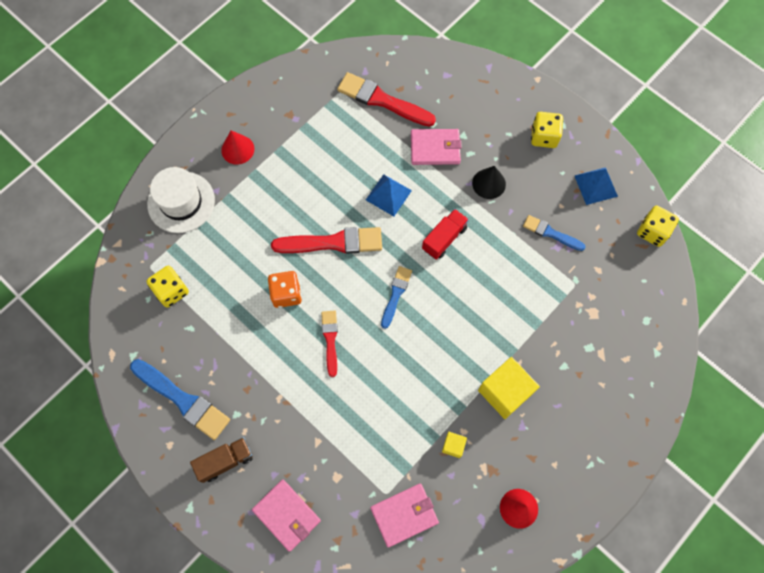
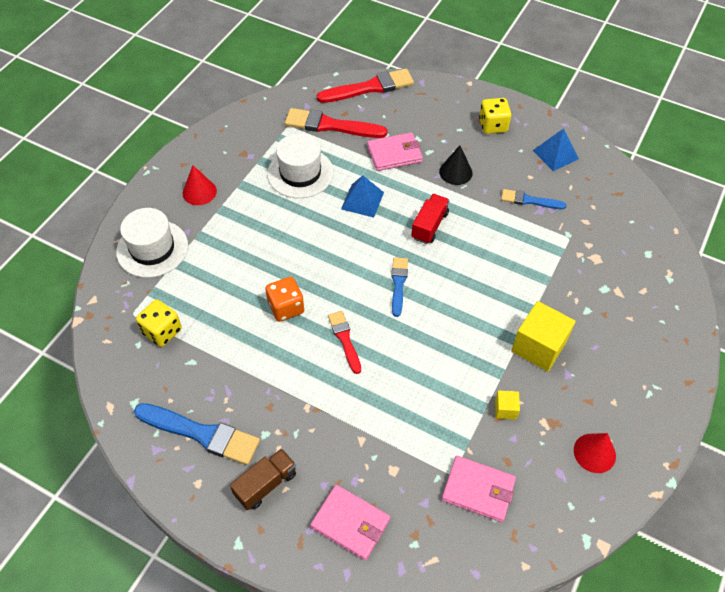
camera: 15 degrees left, 15 degrees down
red brush [271,227,382,254] -> red brush moved to [317,69,414,103]
pink wallet [370,483,439,548] -> pink wallet turned 60 degrees clockwise [442,456,516,522]
yellow dice [637,205,679,247] -> none
none -> white hat [267,133,334,198]

